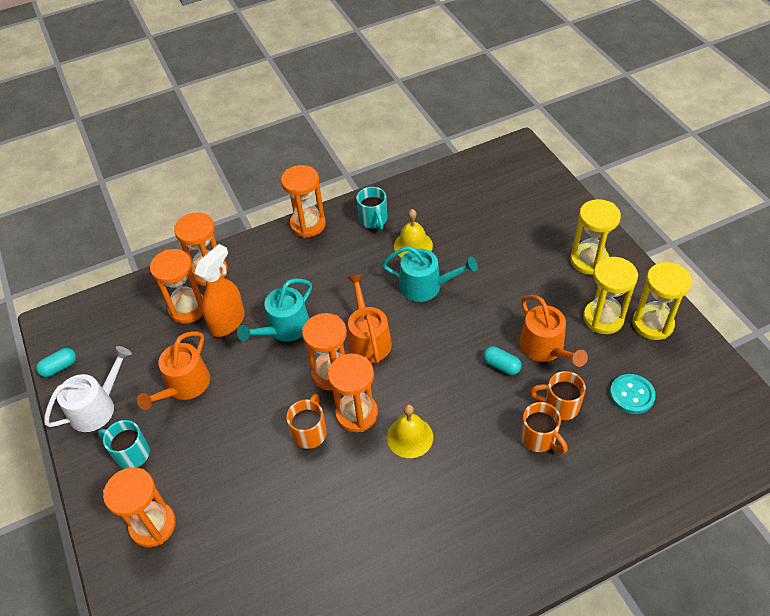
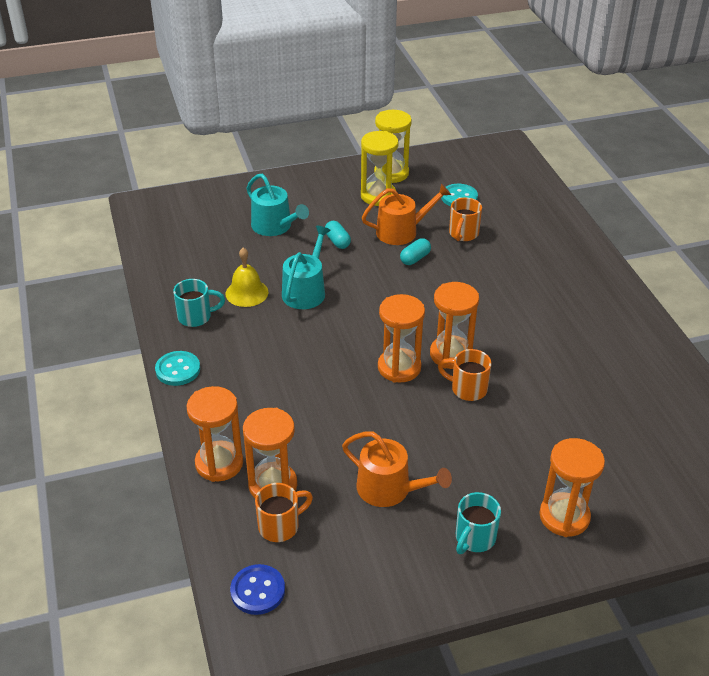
camera: 85 degrees left, 10 degrees down
turquoise capsule [36,348,76,377] -> turquoise capsule moved to [325,221,351,249]
white watering can [44,346,132,432] -> none
orange spray bottle [194,244,245,337] -> none
turquoise watering can [237,279,312,342] -> turquoise watering can moved to [247,174,309,236]
orange hourglass [281,165,326,238] -> turquoise button [155,351,200,386]
orange watering can [347,274,392,363] -> none
yellow bell [387,404,433,458] -> none
orange mug [520,402,568,454] -> orange mug moved to [255,483,313,542]
yellow hourglass [570,199,621,275] -> none
none -> blue button [230,564,285,615]

